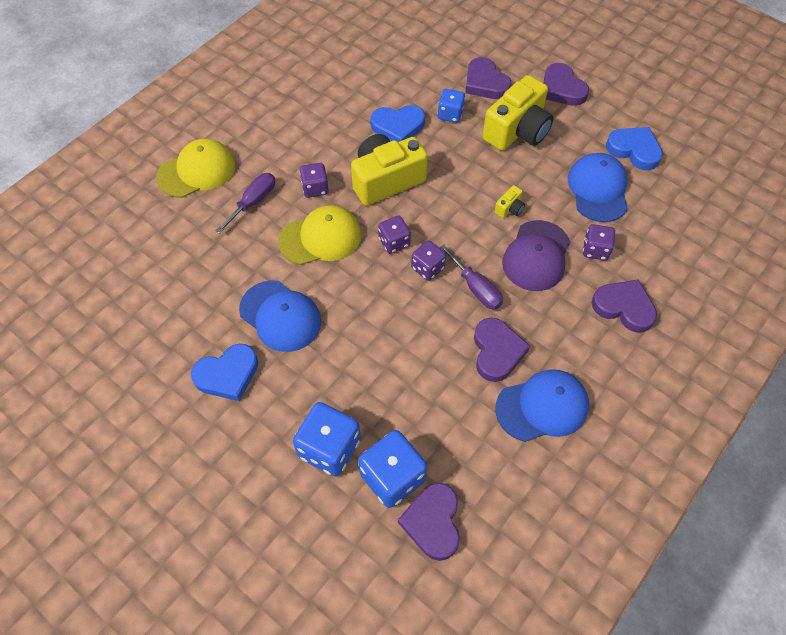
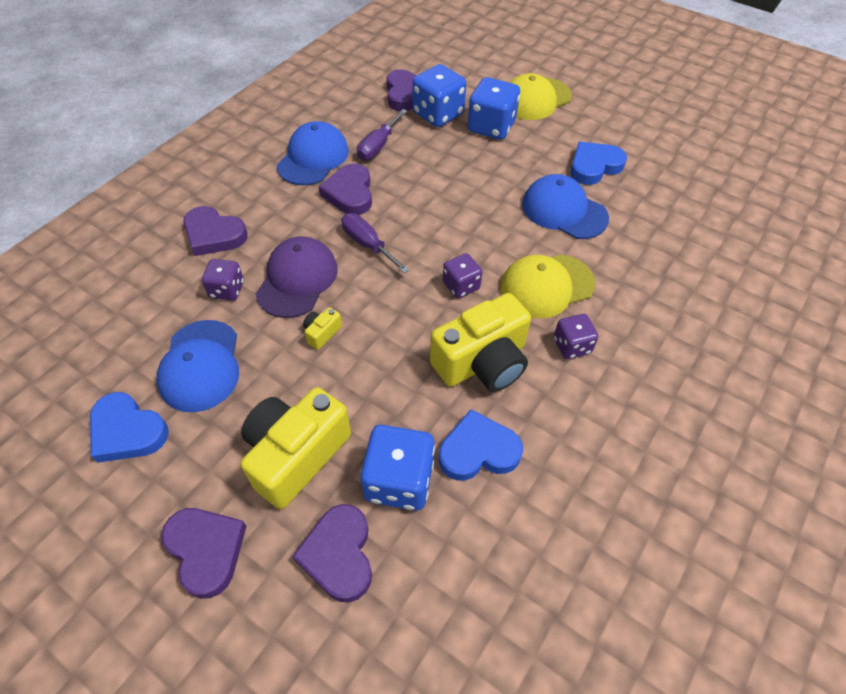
camera: 175 degrees right, 5 degrees down
yellow cap [157,139,235,198] -> yellow cap moved to [509,73,572,120]
purple screwdriver [215,173,275,233] -> purple screwdriver moved to [357,109,407,160]
purple dice [411,241,446,281] -> none
blue dice [438,89,465,123] -> blue dice [360,425,435,511], size x1.68
purple heart [465,57,511,99] -> purple heart turned 150 degrees counterclockwise [292,504,372,602]
blue cap [495,369,589,442] -> blue cap turned 135 degrees clockwise [277,121,349,185]

